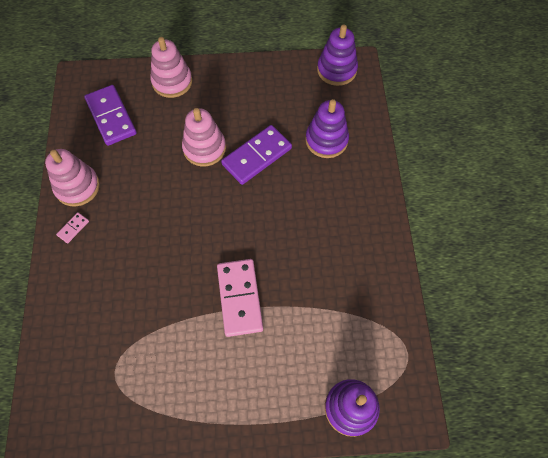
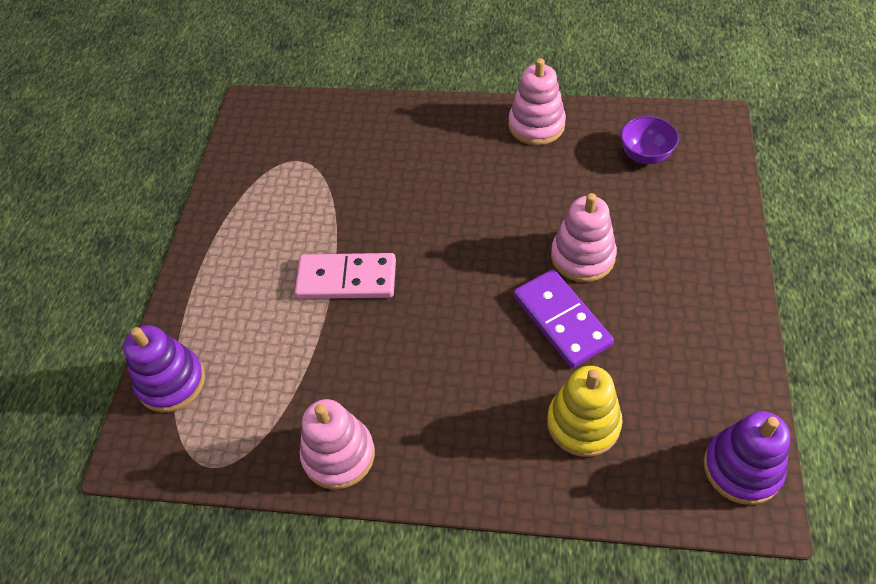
camera: 105 degrees right, 10 degrees down
pink domino [56,212,89,243] -> none
purple domino [84,85,137,146] -> purple bowl [620,116,679,164]
pink stacking toy [150,37,192,98] -> pink stacking toy moved to [299,399,375,490]
purple stacking toy [305,99,349,158] -> yellow stacking toy [547,366,623,457]

